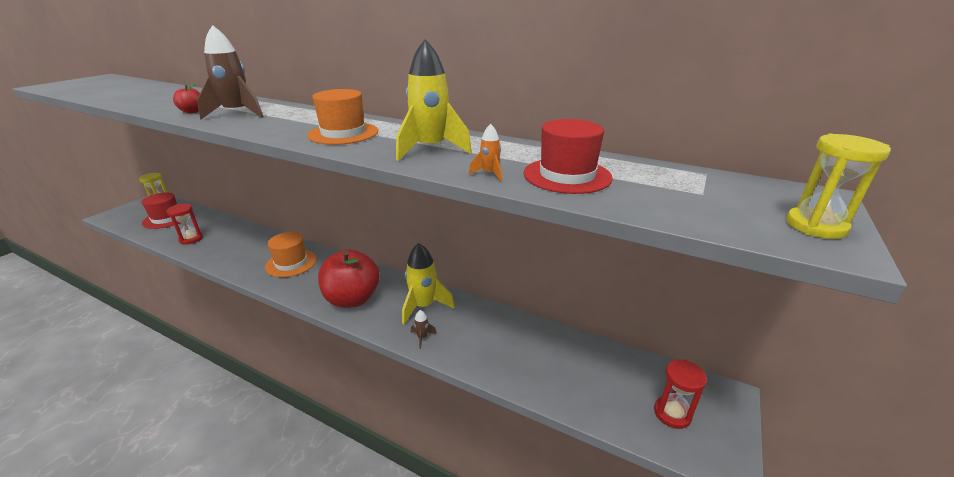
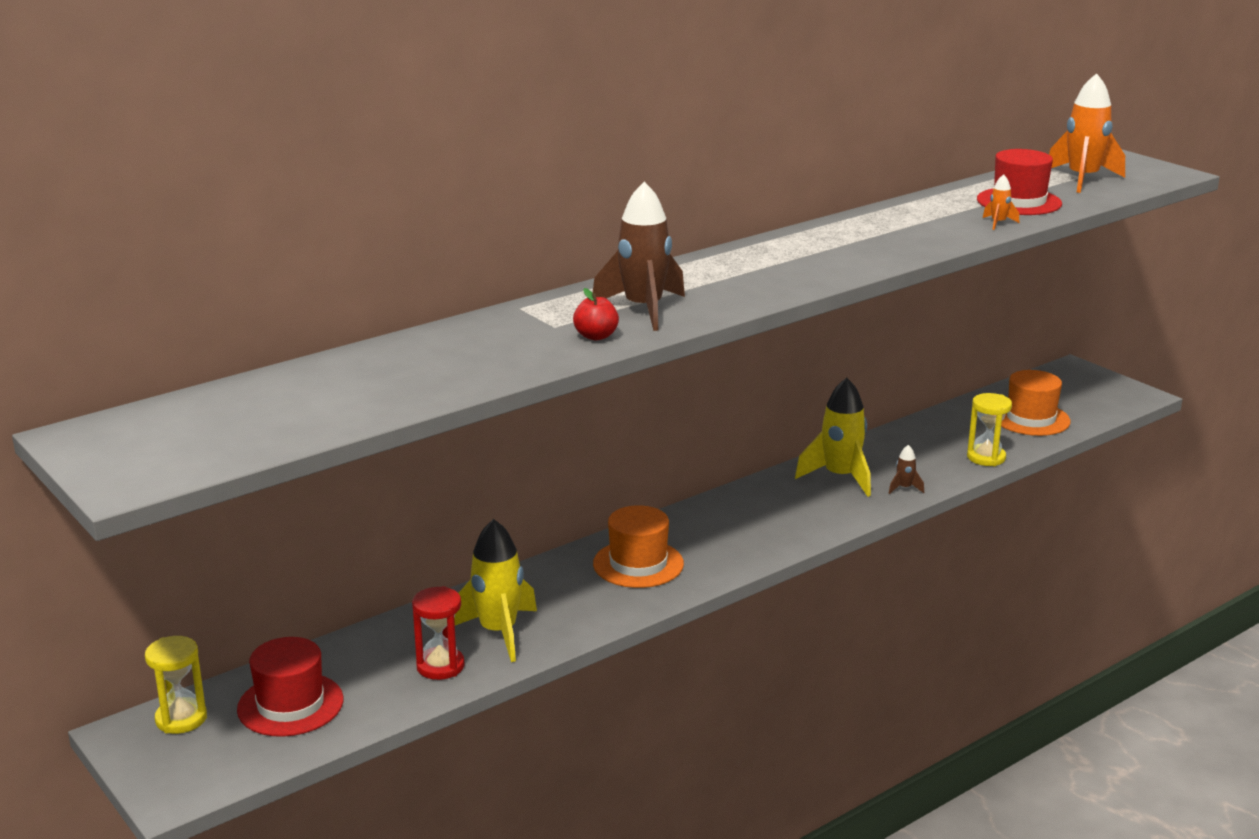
camera: 65 degrees left, 5 degrees down
orange hat [307,89,378,145] -> orange hat moved to [1001,370,1071,436]
red apple [318,250,380,308] -> none
yellow rocket [396,39,472,161] -> yellow rocket moved to [454,519,537,662]
red hourglass [654,359,707,429] -> none
yellow hourglass [786,134,891,239] -> yellow hourglass moved to [967,393,1012,466]
none -> orange rocket [1049,73,1125,193]

